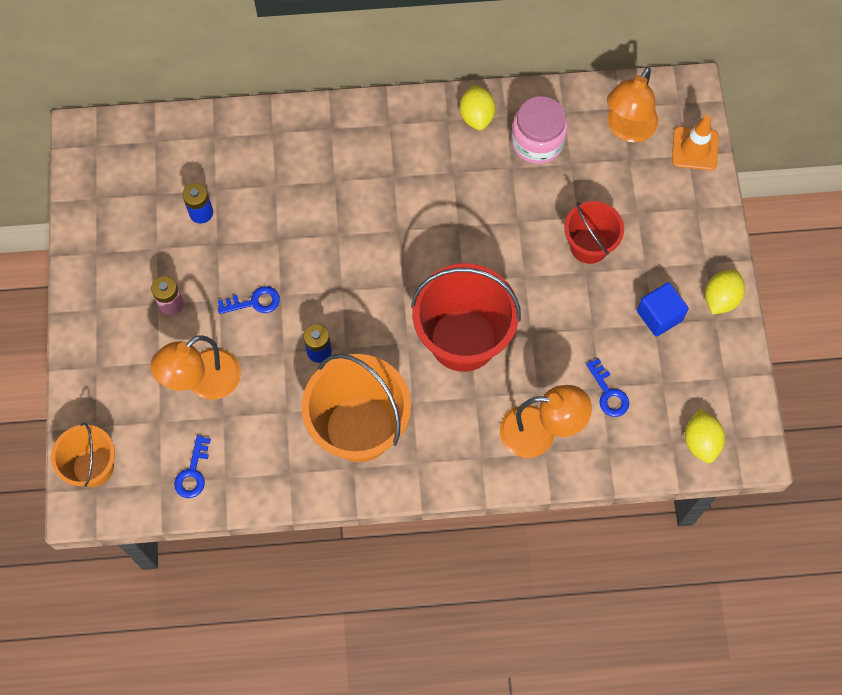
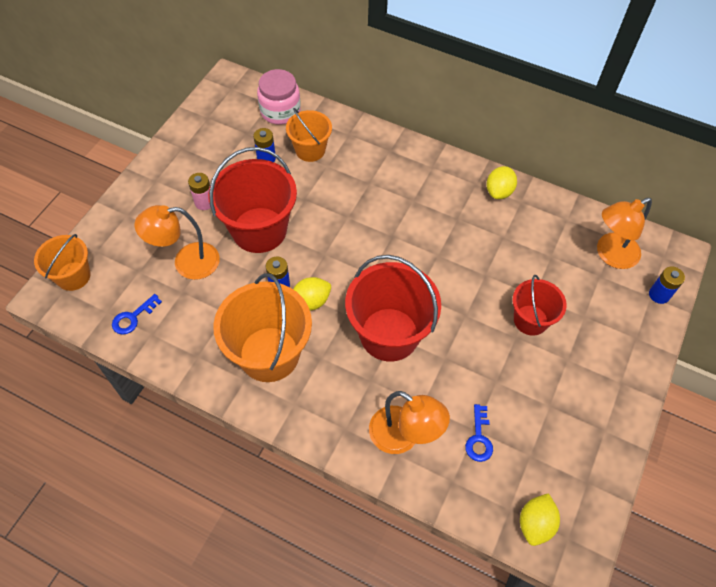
camera: 30 degrees right, 10 degrees down
blue key [218,286,280,314] -> red bucket [208,147,297,253]
pink jar [511,96,568,164] -> pink jar moved to [257,69,301,124]
blue cube [637,282,689,337] -> none
orange traffic cone [672,115,719,170] -> blue battery [649,266,685,304]
yellow lemon [705,269,745,314] -> yellow lemon moved to [293,277,331,311]
none -> orange bucket [286,108,332,162]

